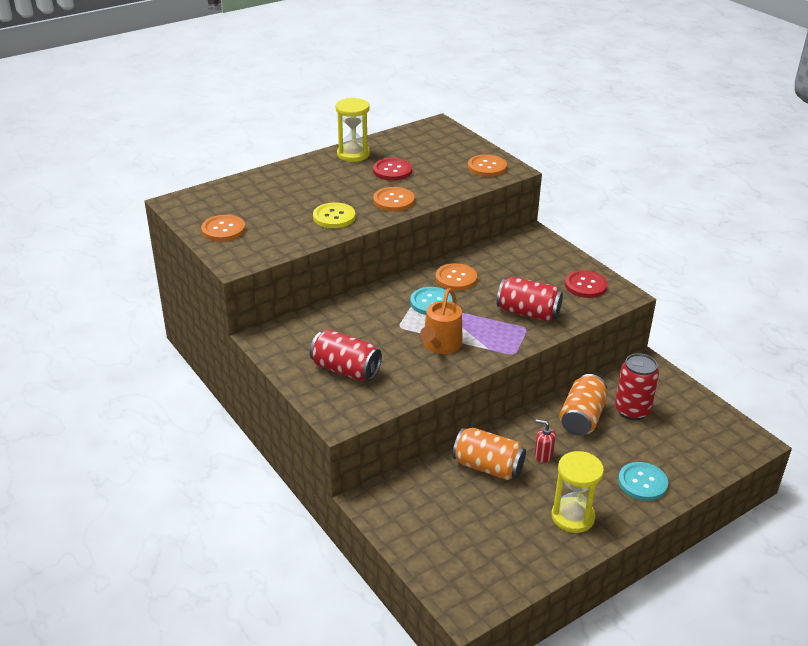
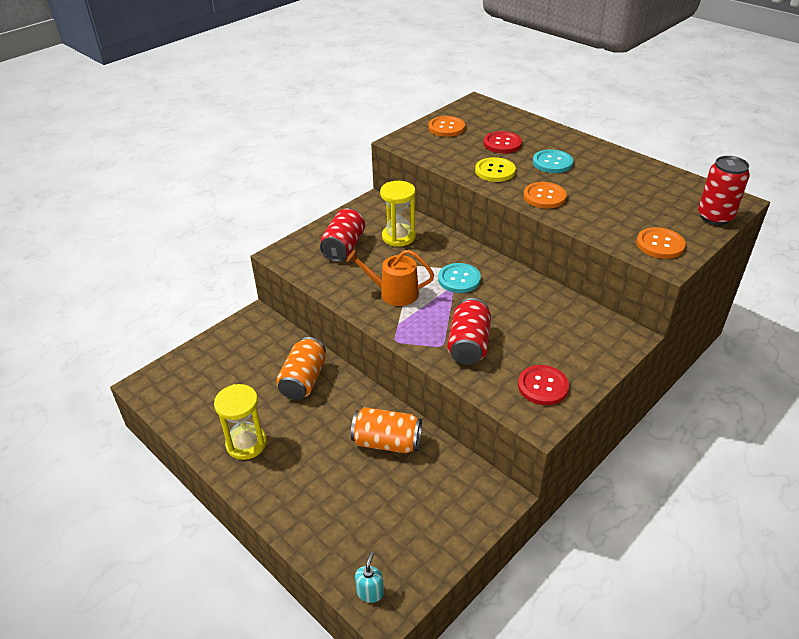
camera: 80 degrees right, 5 degrees up
yellow hourglass [335,98,370,162] -> yellow hourglass moved to [380,181,416,247]
red button [373,158,412,181] -> red button moved to [484,131,522,153]
orange button [435,263,477,291] -> none
red soap dispenser [534,419,556,463] -> none
red can [615,353,659,420] -> red can moved to [698,156,750,225]
turquoise button [618,462,668,501] -> turquoise button moved to [533,149,573,173]
none -> turquoise soap dispenser [355,552,384,603]

